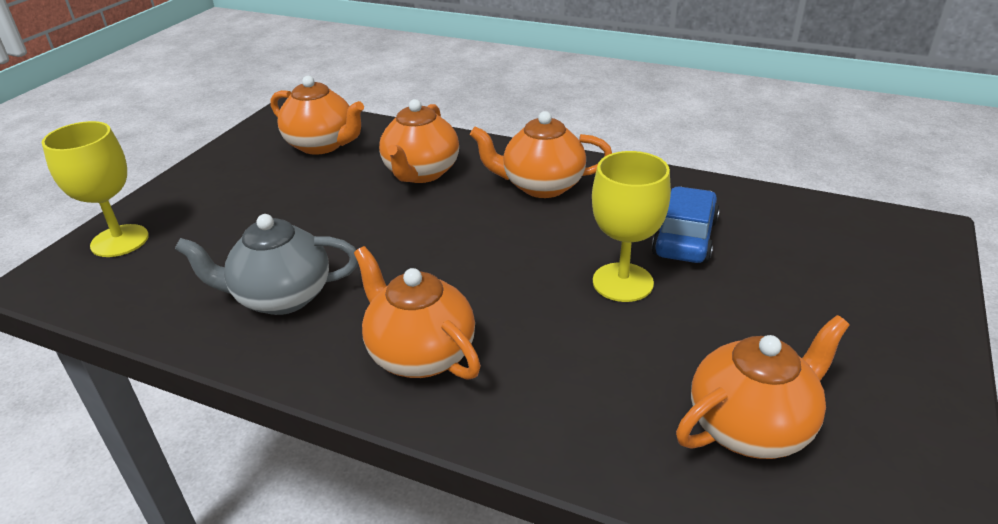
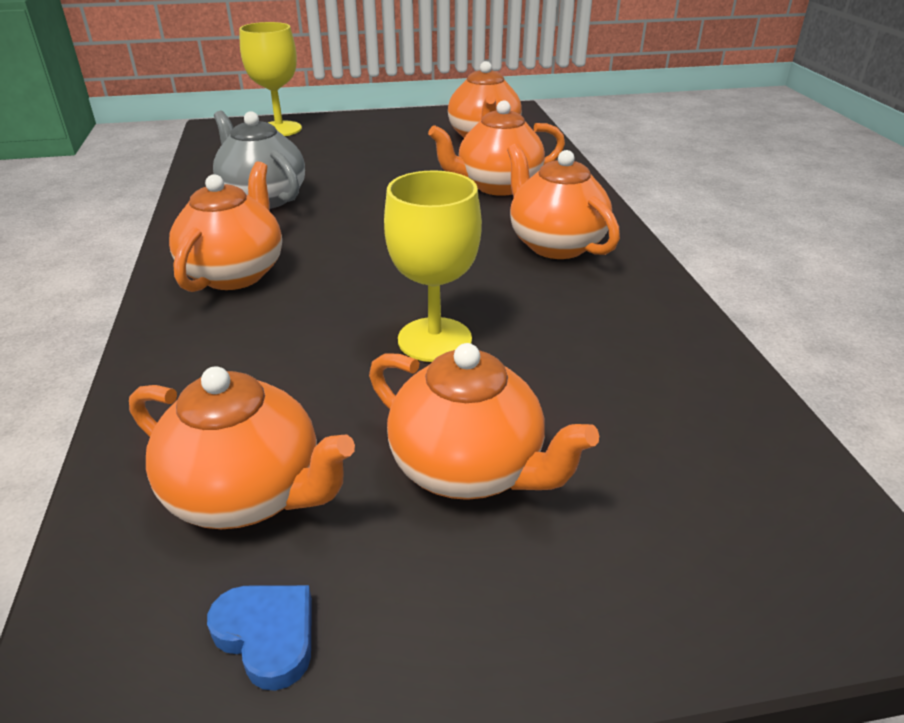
camera: 55 degrees right, 0 degrees up
blue car [652,186,720,263] -> none
none -> blue heart [207,585,312,691]
none -> orange teapot [369,343,599,500]

